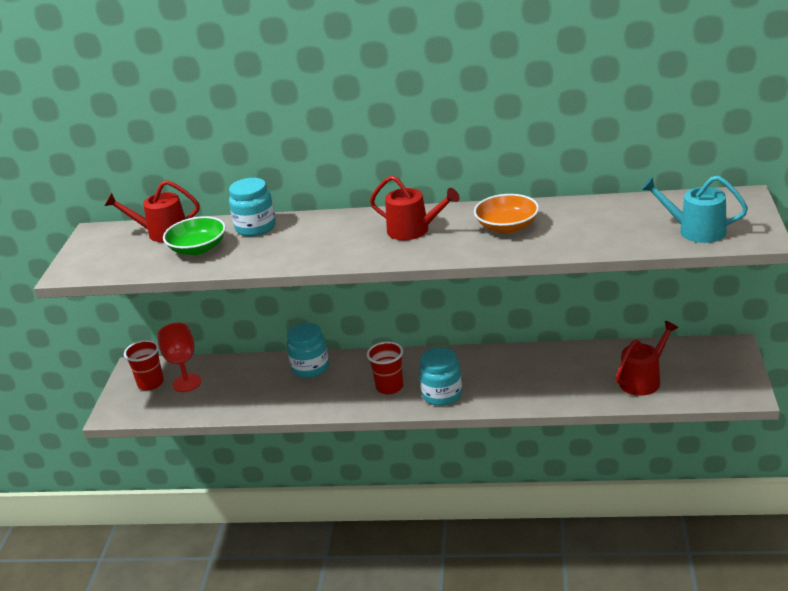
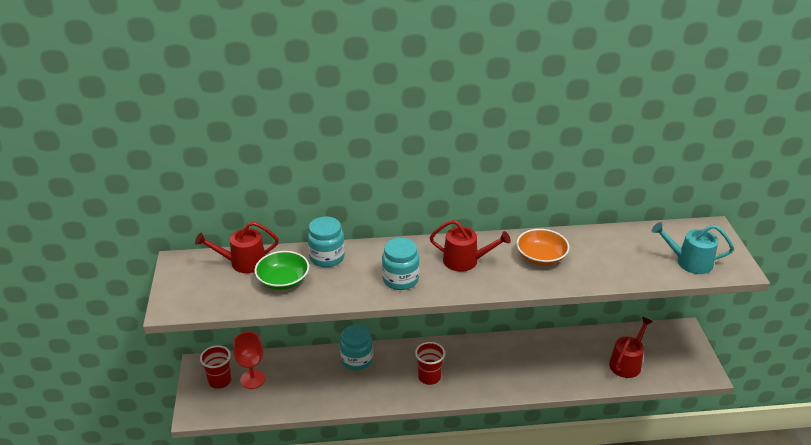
camera: 15 degrees left, 5 degrees up
turquoise jar [419,347,462,406] -> turquoise jar moved to [382,238,420,290]

